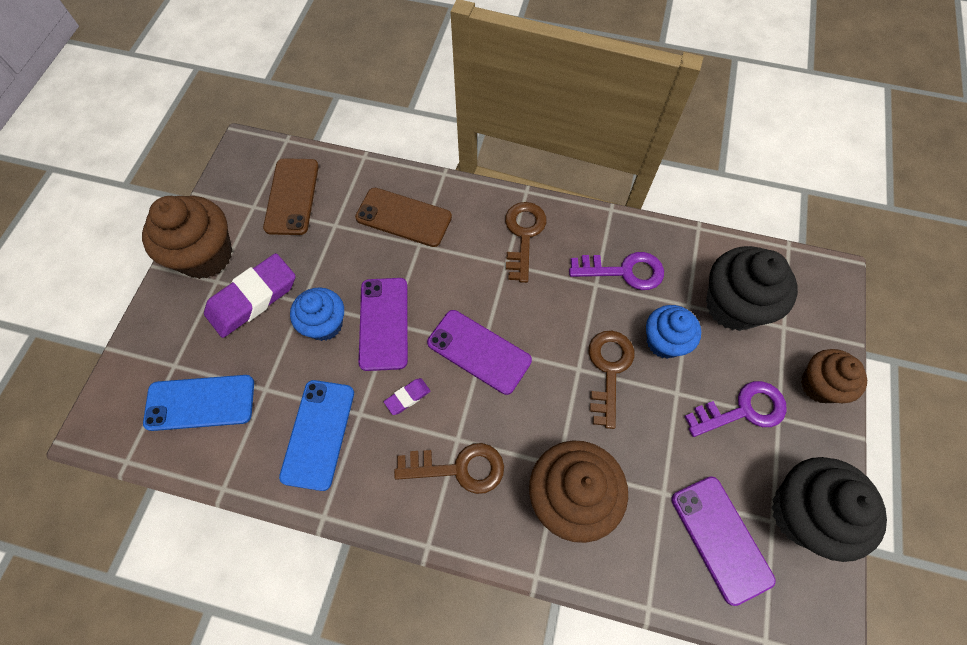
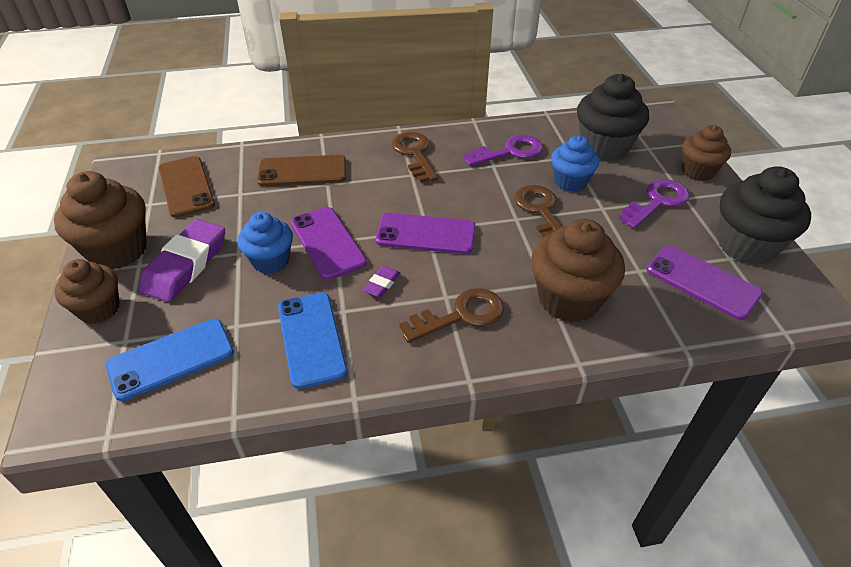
camera: 25 degrees left, 20 degrees down
none -> brown cupcake [55,259,120,324]

